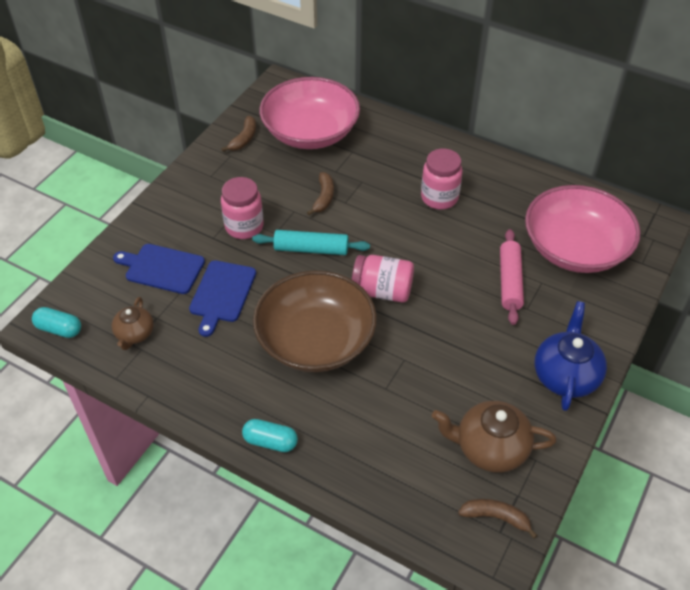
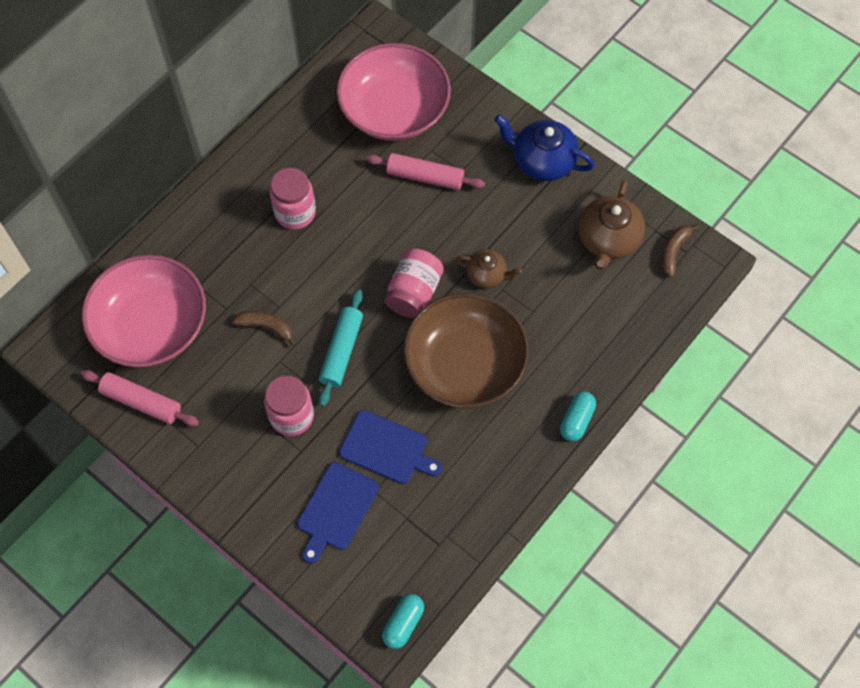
camera: 80 degrees left, 15 degrees up
brown teapot [112,297,154,350] -> brown teapot moved to [456,249,522,288]
brown banana [221,116,256,152] -> pink rolling pin [81,370,199,426]

